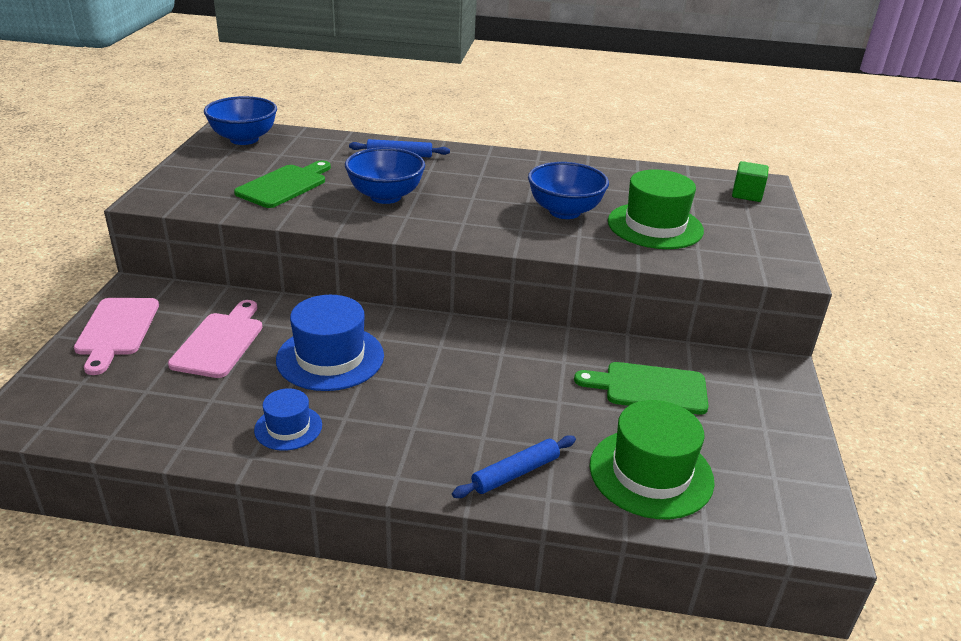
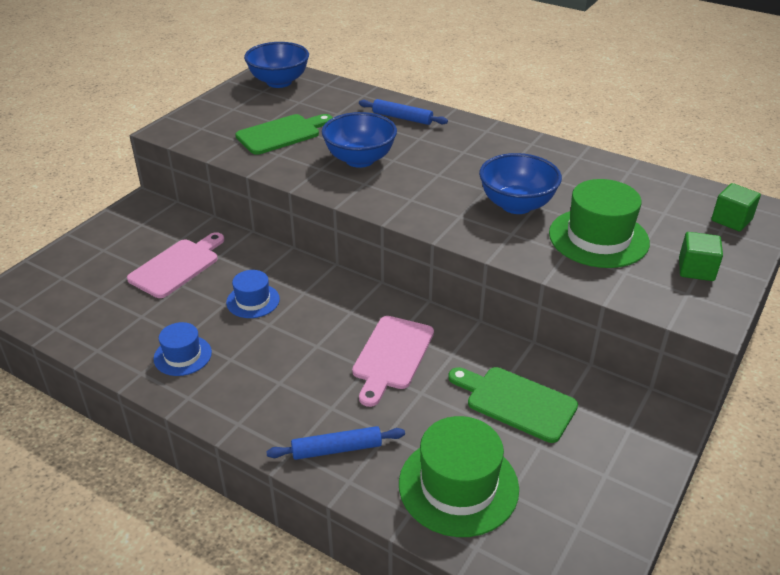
camera: 25 degrees right, 5 degrees up
pink cutting board [74,298,159,375] -> pink cutting board moved to [352,316,434,407]
blue hat [276,295,384,391] -> blue hat [226,270,280,318], size x0.56
none -> green cube [679,232,723,281]

